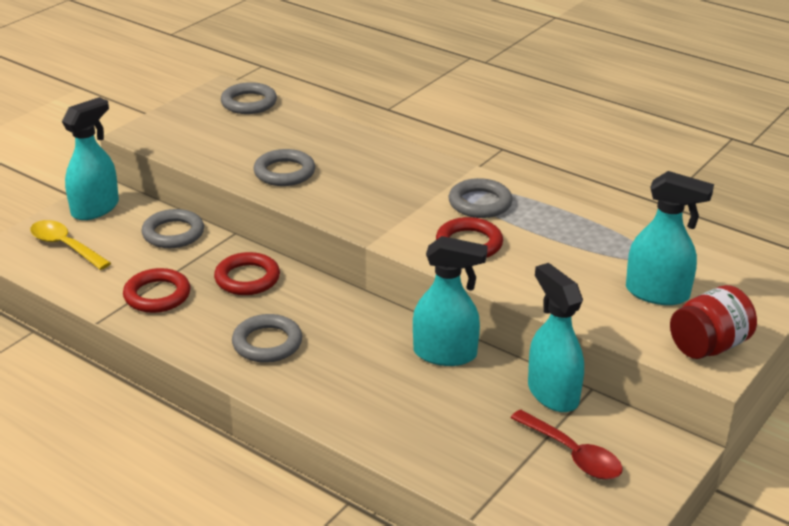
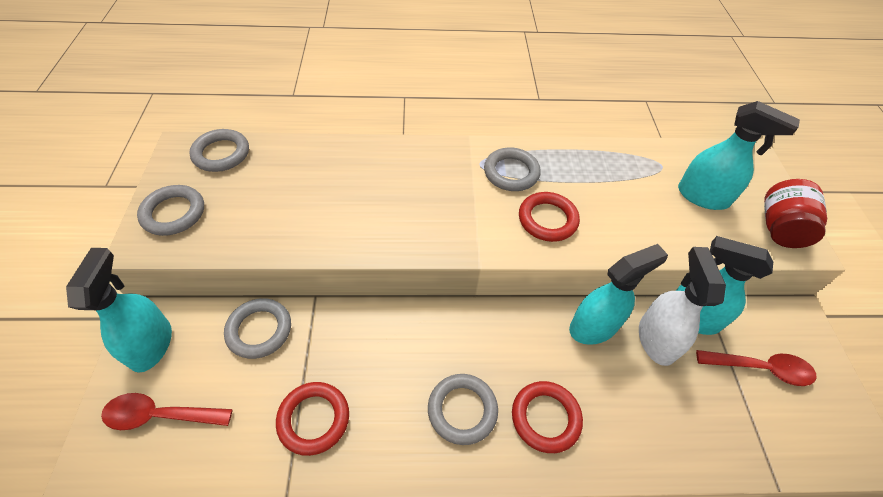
camera: 40 degrees left, 20 degrees up
yellow spoon [30,220,111,270] -> red spoon [101,393,233,430]
red ring [214,252,280,295] -> red ring moved to [512,381,583,453]
grey ring [254,149,315,186] -> grey ring moved to [137,185,204,236]
turquoise spray bottle [626,171,714,305] -> turquoise spray bottle turned 45 degrees clockwise [678,101,800,210]
none -> white spray bottle [639,247,726,366]

